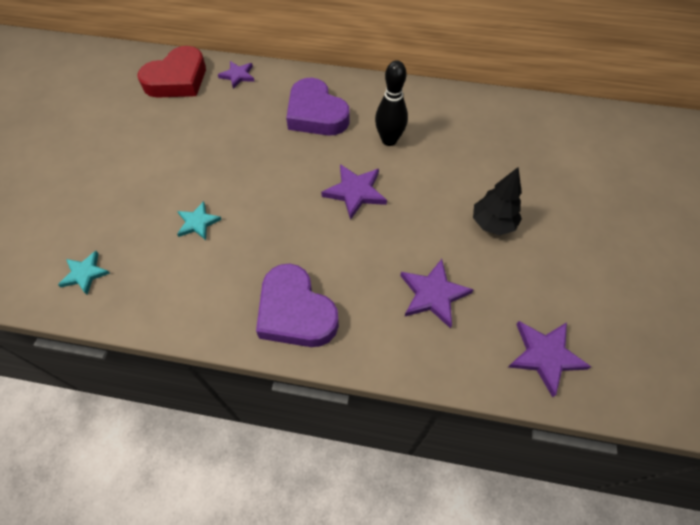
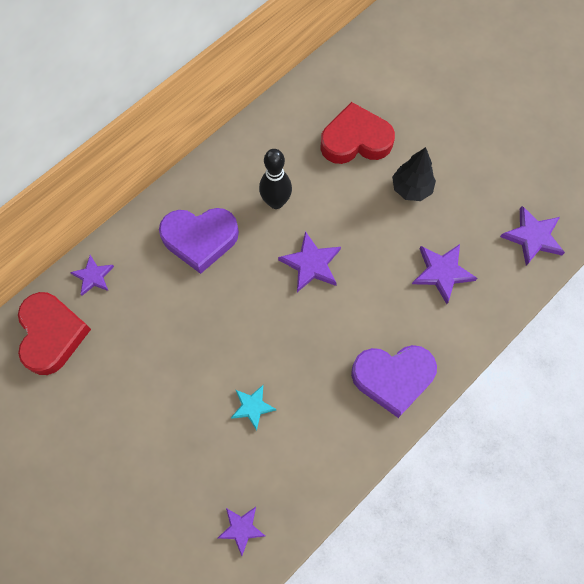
camera: 55 degrees left, 10 degrees up
turquoise star [58,251,110,295] -> purple star [218,507,265,556]
none -> red heart [320,102,395,164]

